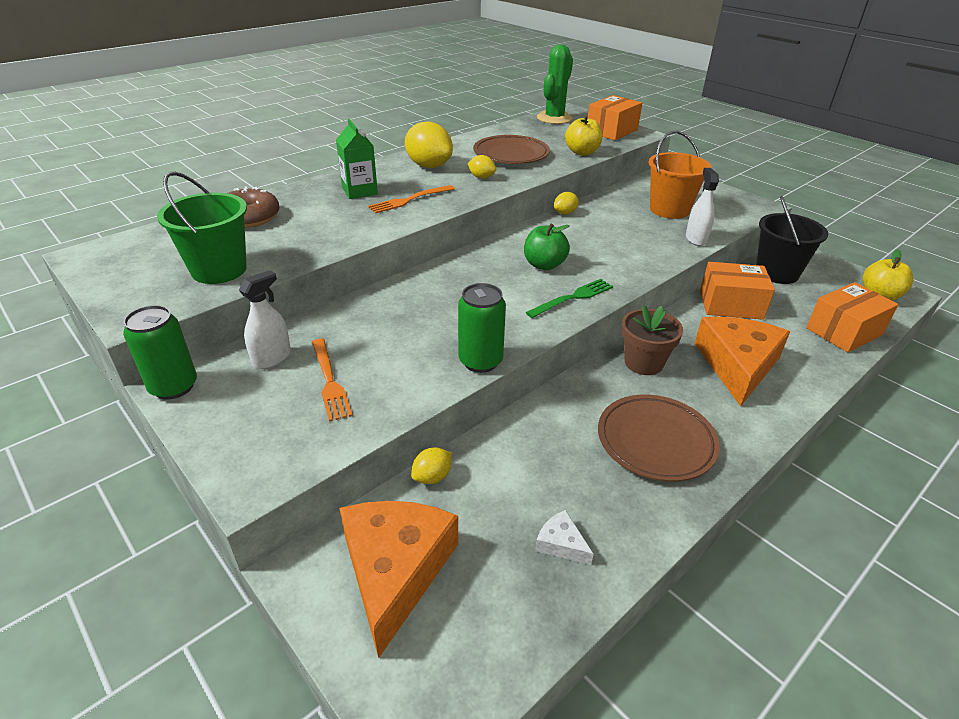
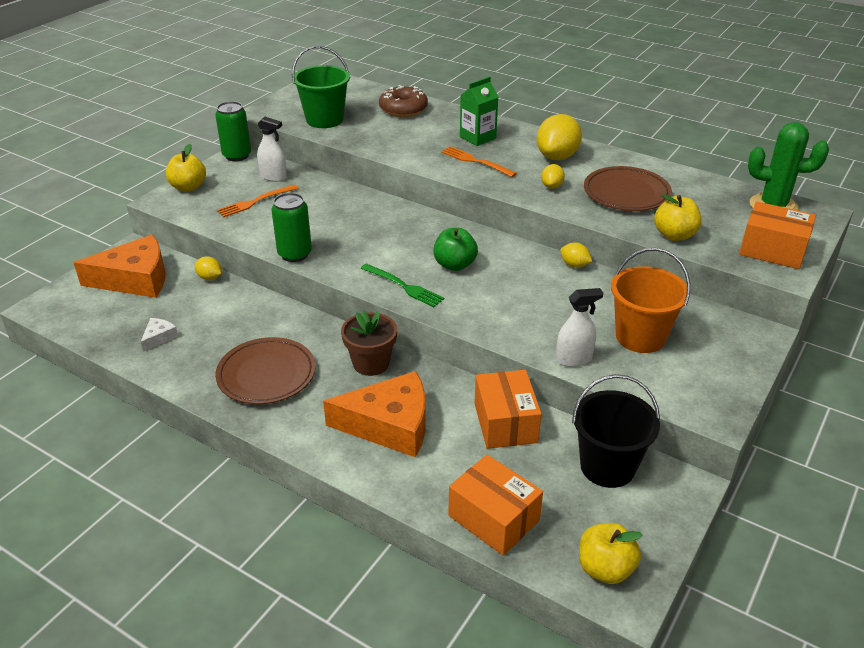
camera: 75 degrees right, 0 degrees up
none -> yellow apple [166,144,206,191]

